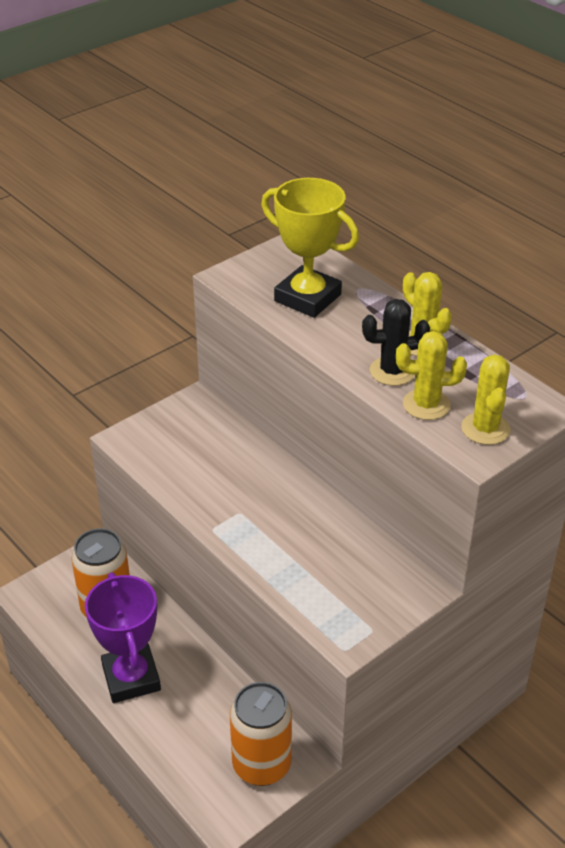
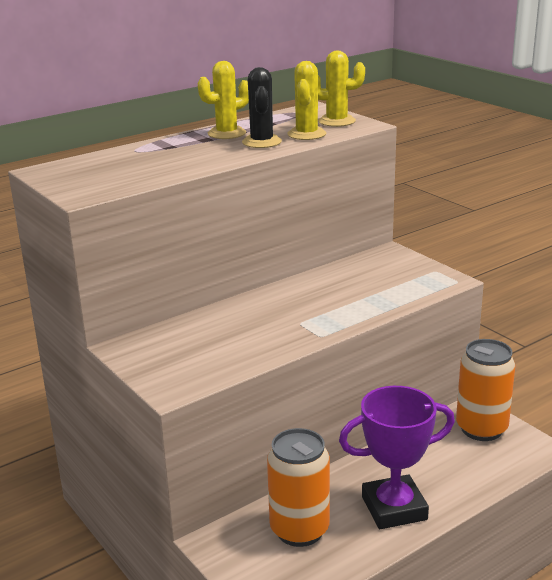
camera: 85 degrees left, 15 degrees down
yellow trophy [261,178,359,318] -> none

